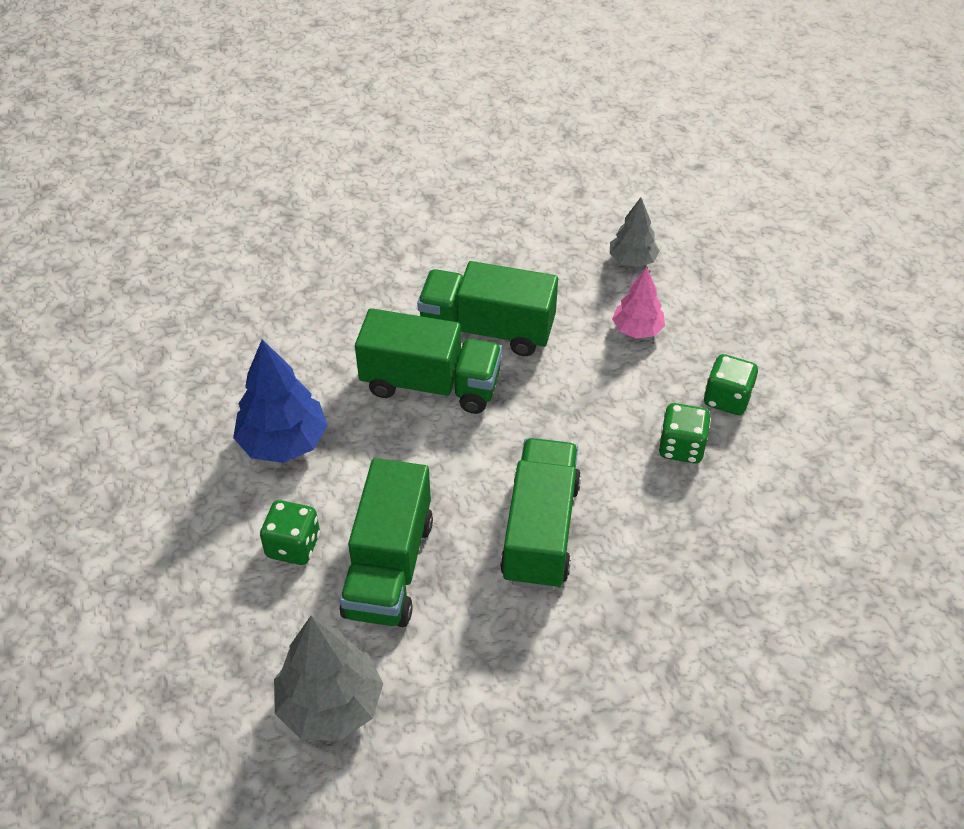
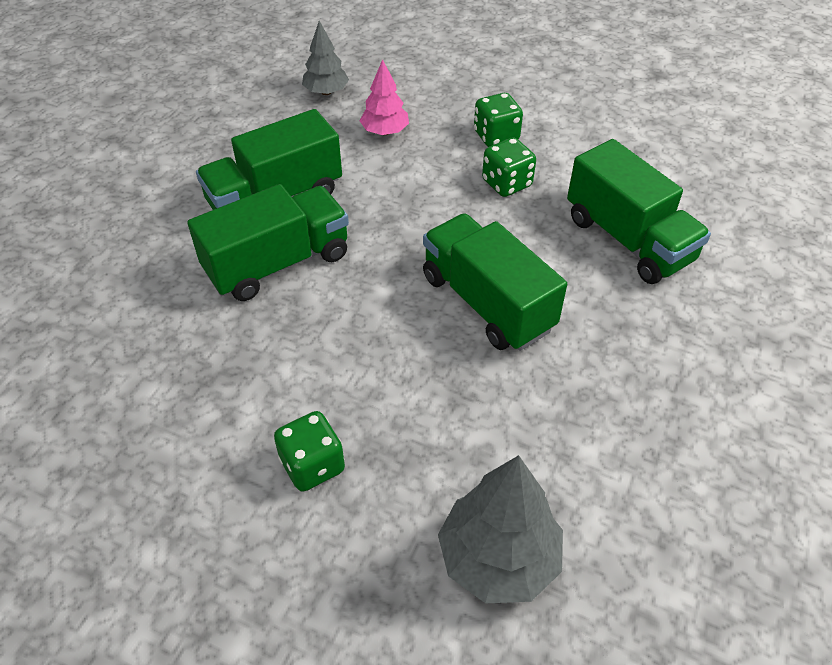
camera: 45 degrees left, 0 degrees up
blue tree [233,339,328,463] -> none
green truck [339,458,433,627] -> green truck moved to [567,139,711,284]

